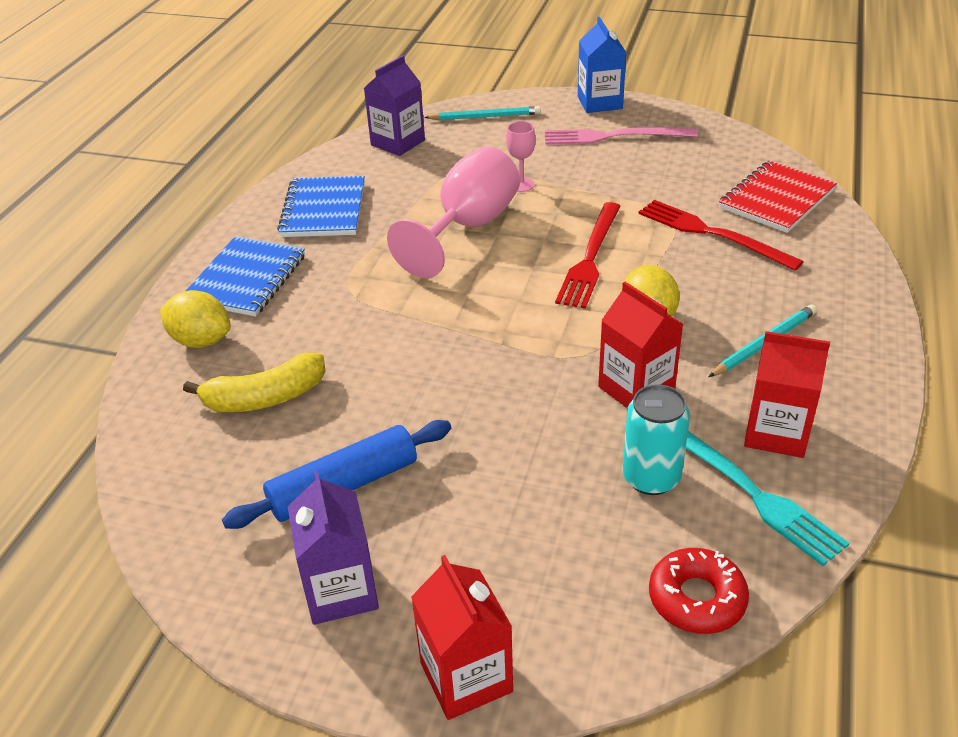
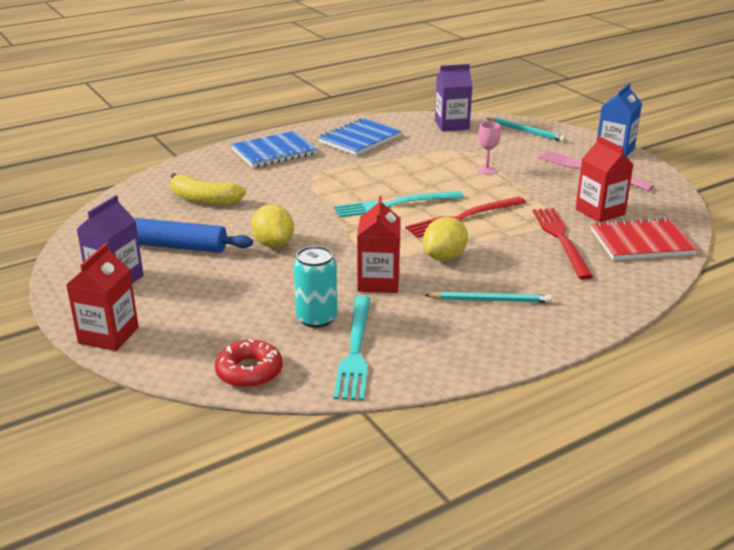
camera: 40 degrees right, 10 degrees down
yellow lemon [160,290,231,348] -> yellow lemon moved to [251,204,294,248]
pink goblet [387,147,520,278] -> none
red carton [744,331,830,458] -> red carton moved to [576,136,634,222]
none -> turquoise fork [334,191,464,217]

